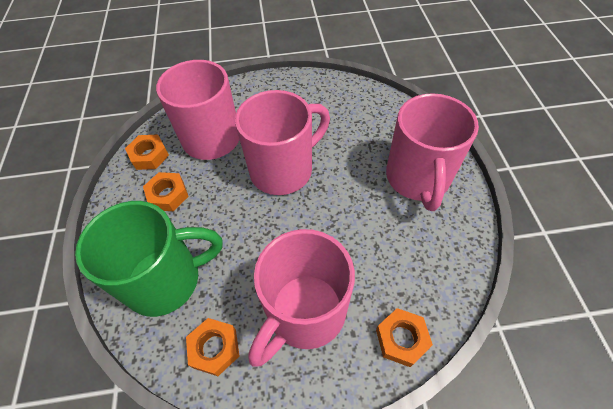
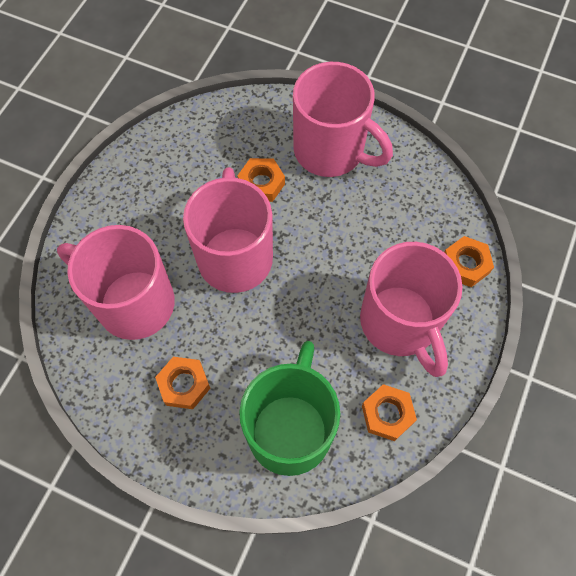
camera: 60 degrees left, 10 degrees up
orange nut [125,134,169,170] -> orange nut moved to [237,158,285,202]

